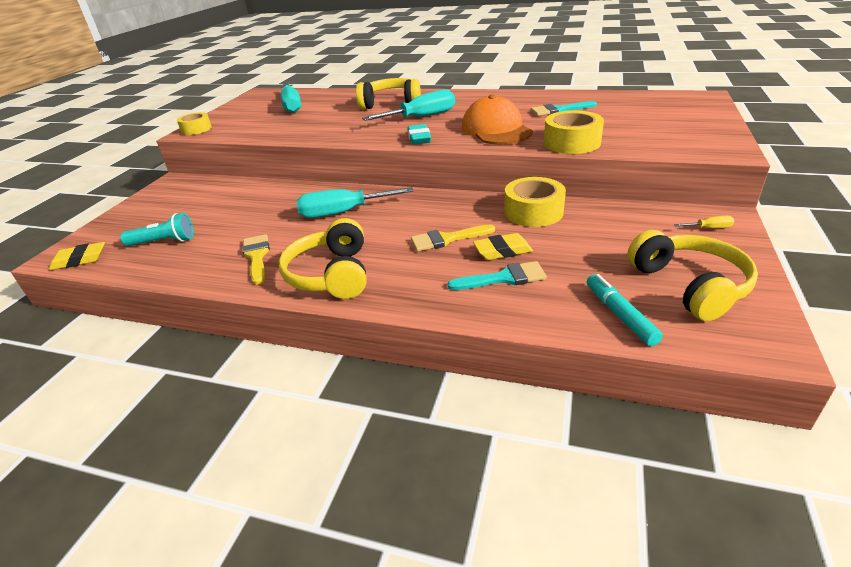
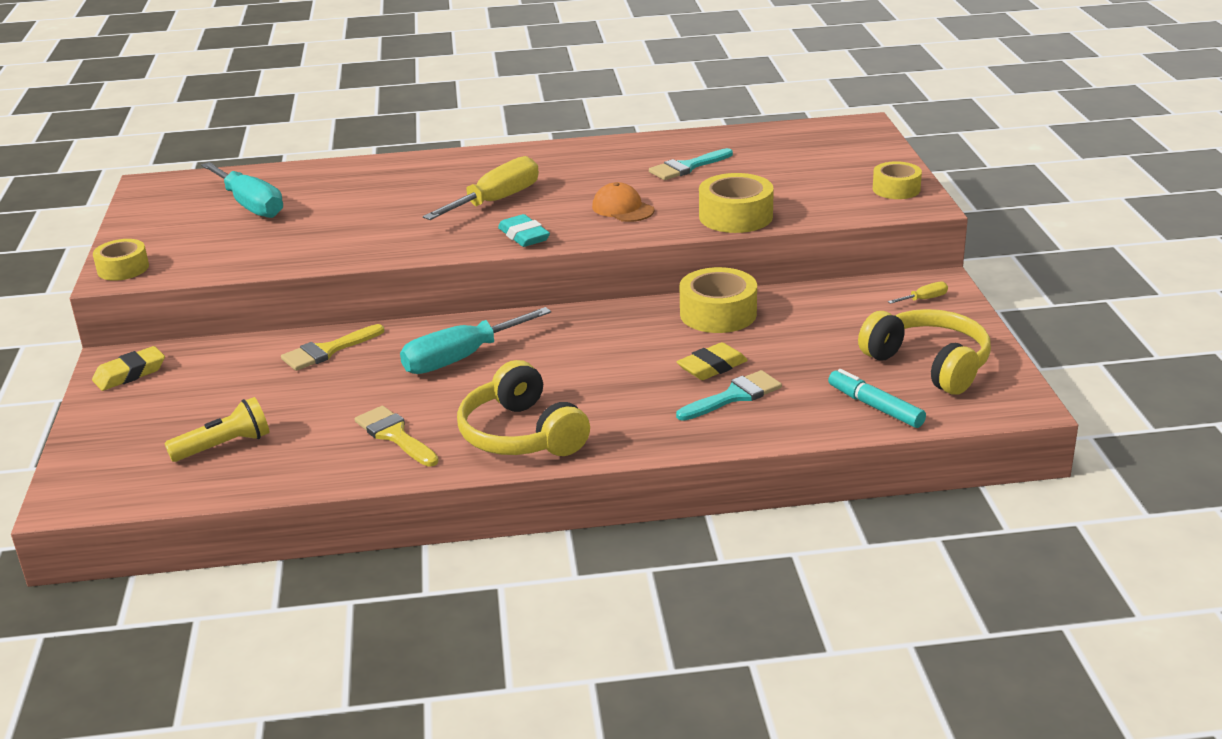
camera: 25 degrees left, 5 degrees down
yellow eraser [49,242,105,270] -> yellow eraser moved to [92,346,165,391]
turquoise flashlight [120,213,194,246] -> yellow flashlight [164,397,270,462]
yellow headphones [356,78,421,110] -> none
turquoise screwdriver [362,89,455,121] -> yellow screwdriver [423,156,539,220]
yellow brush [411,224,495,251] -> yellow brush moved to [281,324,385,371]
orange cap [462,95,533,144] -> orange cap [592,182,655,222], size x0.57
none -> yellow tape [873,161,922,199]

